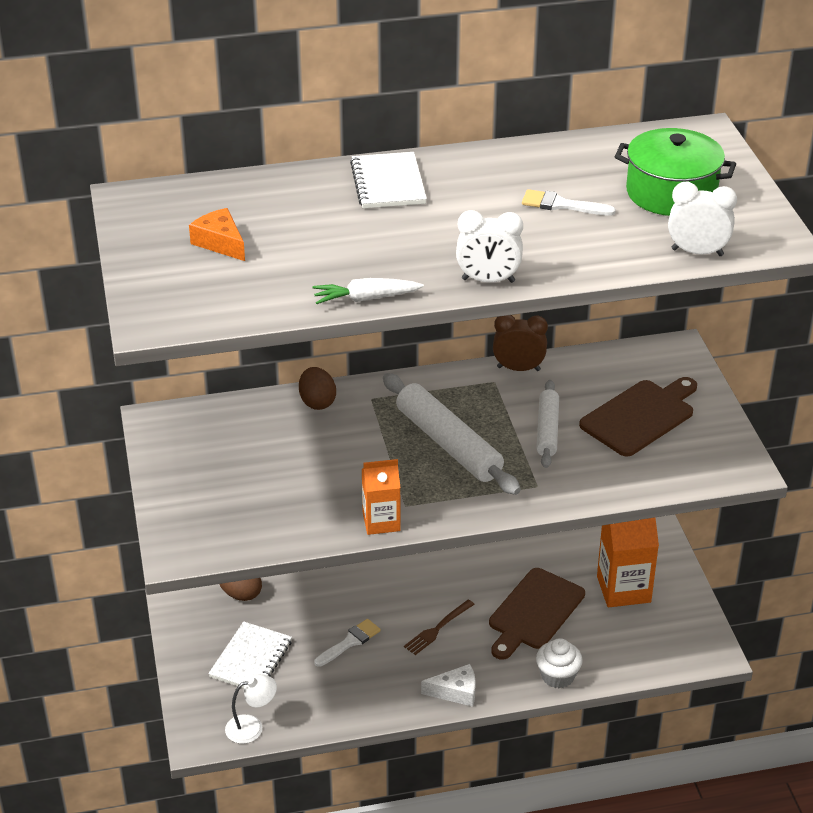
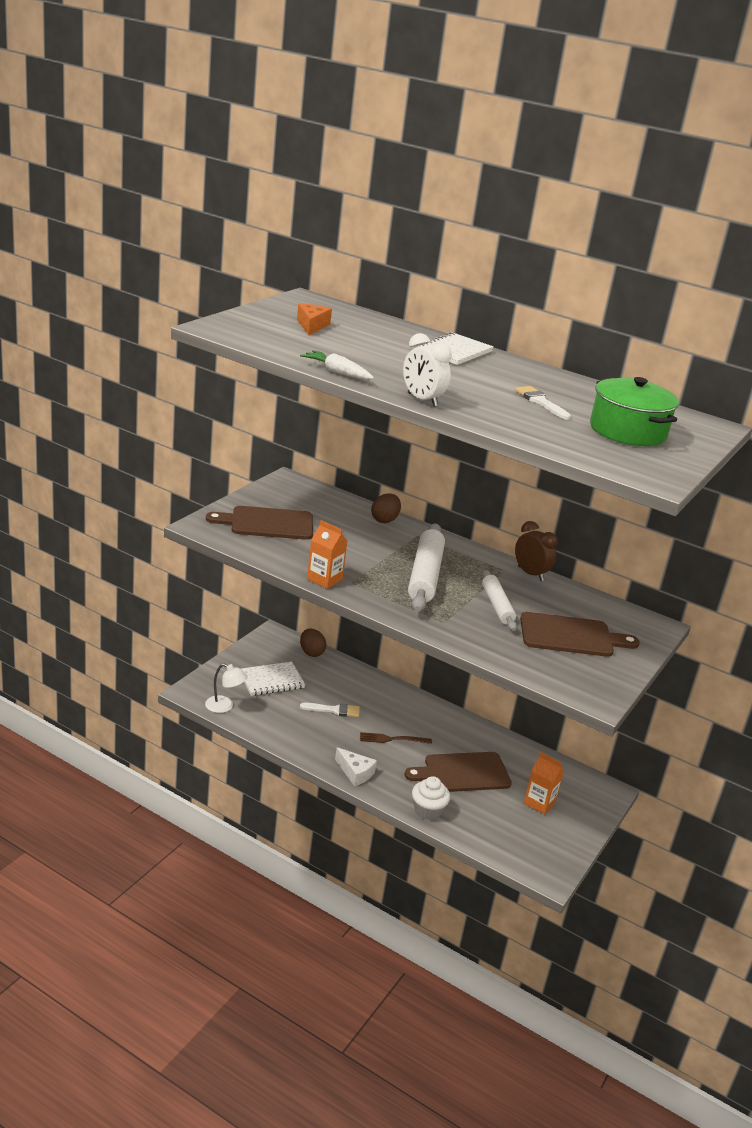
camera: 40 degrees right, 10 degrees down
white rolling pin [537,380,559,468] -> white rolling pin turned 60 degrees counterclockwise [482,569,517,631]
orange carton [597,518,659,607] -> orange carton [524,752,564,815], size x0.63
white clock [668,182,737,256] -> none
none -> brown cutting board [206,506,313,540]

